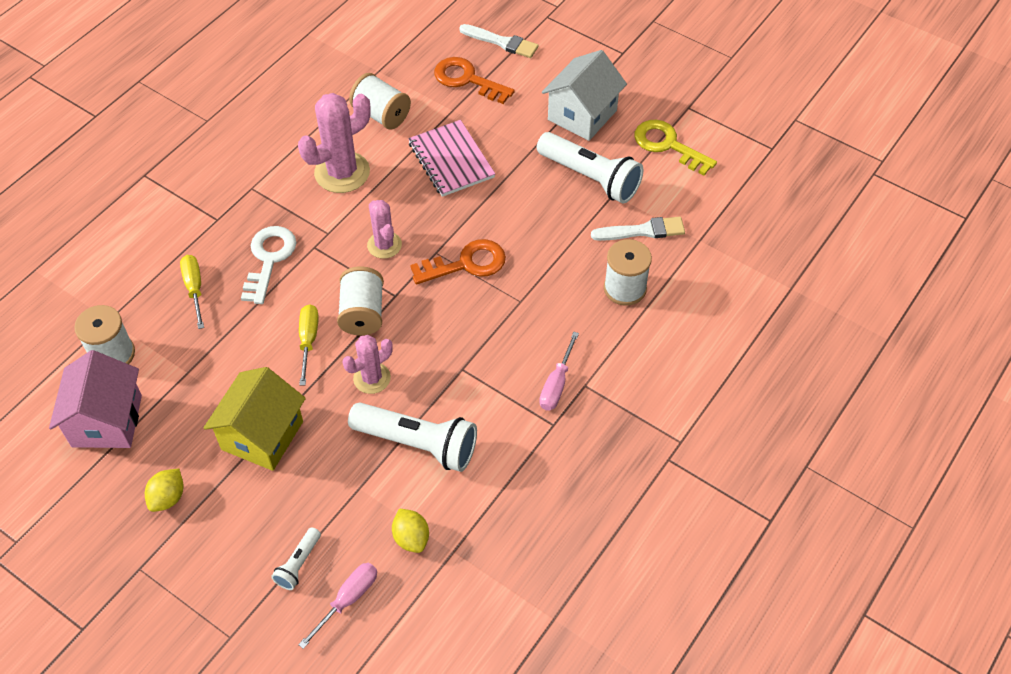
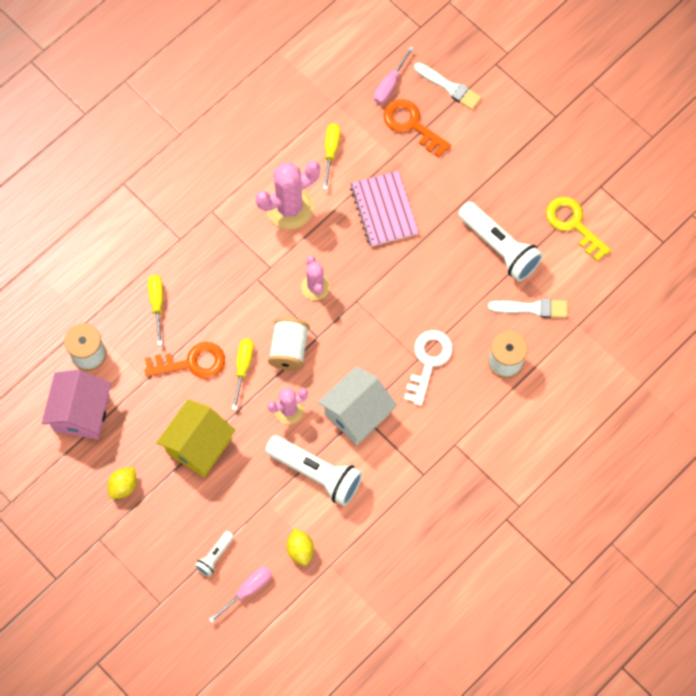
camera: 10 degrees right, 15 degrees up
white key [241,226,296,304] -> white key moved to [404,330,453,406]
white spool [349,73,411,130] -> yellow screwdriver [323,123,341,190]
orange key [410,239,506,285] -> orange key moved to [145,342,225,379]
pink screwdriver [539,332,579,410] -> pink screwdriver moved to [374,46,414,104]
white house [542,50,627,141] -> white house moved to [318,366,397,445]

